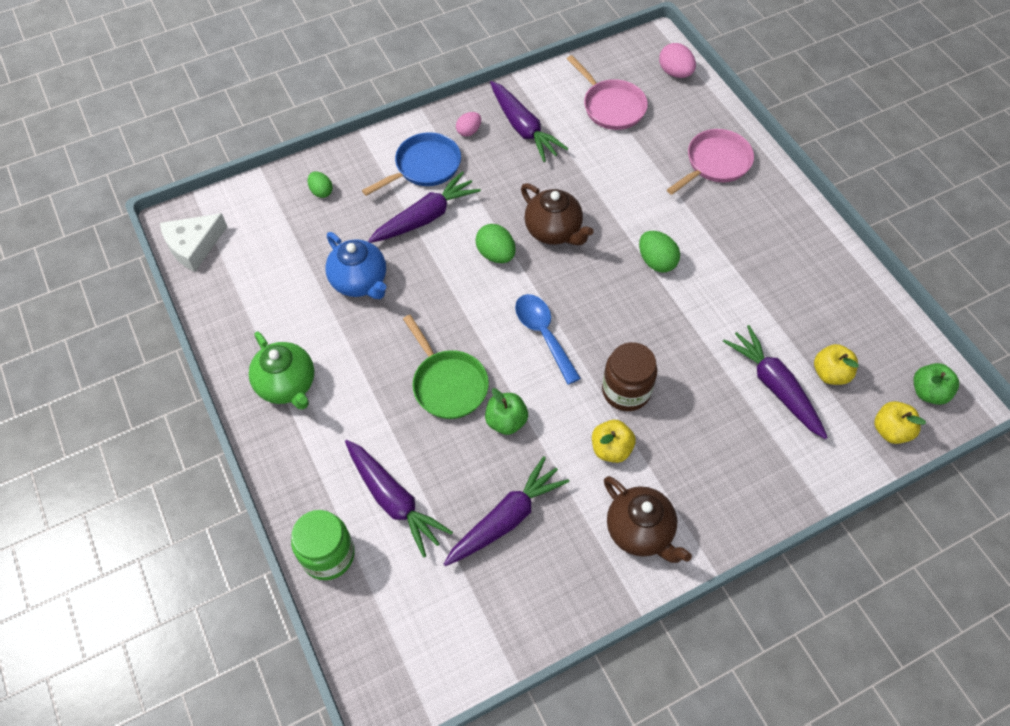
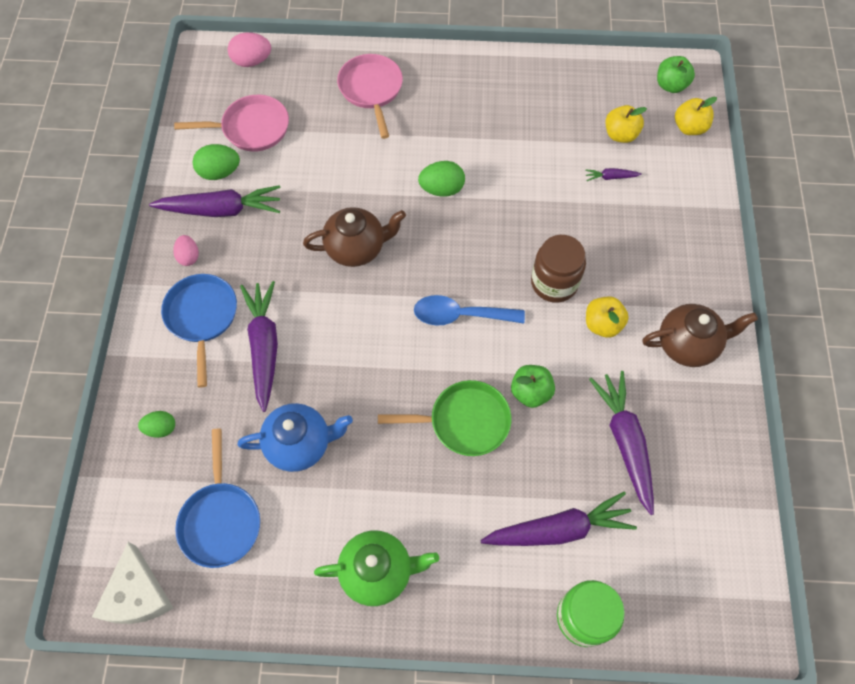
camera: 60 degrees left, 5 degrees up
green egg [475,224,516,263] -> green egg moved to [193,144,240,180]
purple carrot [723,325,828,439] -> purple carrot [585,168,642,181], size x0.44
none -> blue pan [175,429,260,568]

